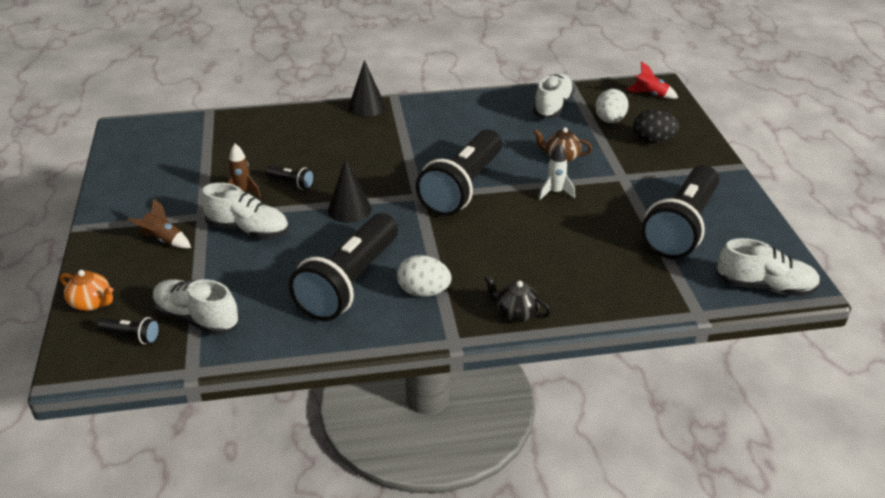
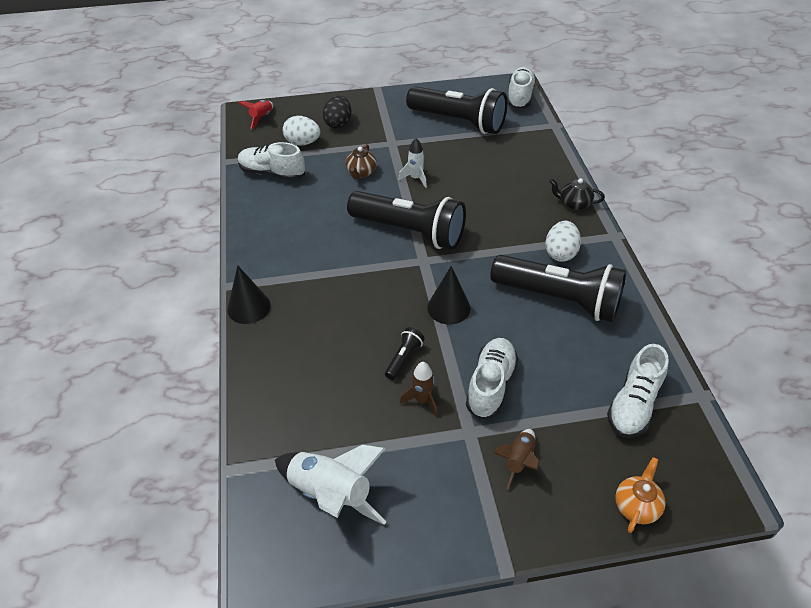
camera: 90 degrees left, 10 degrees up
black flashlight [97,317,160,344] -> none
black teapot [484,275,551,322] -> black teapot turned 75 degrees clockwise [550,178,605,210]
none -> white rocket [275,445,387,525]

